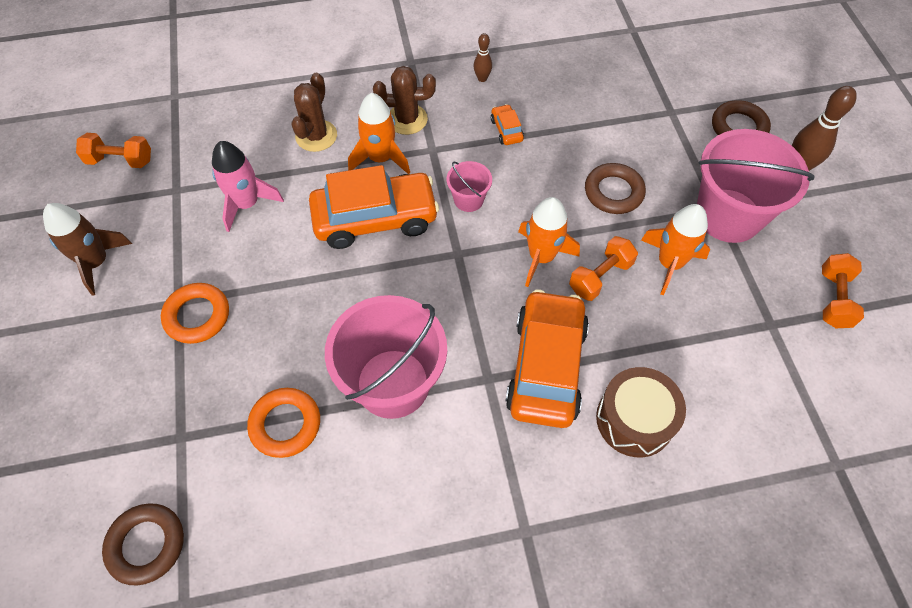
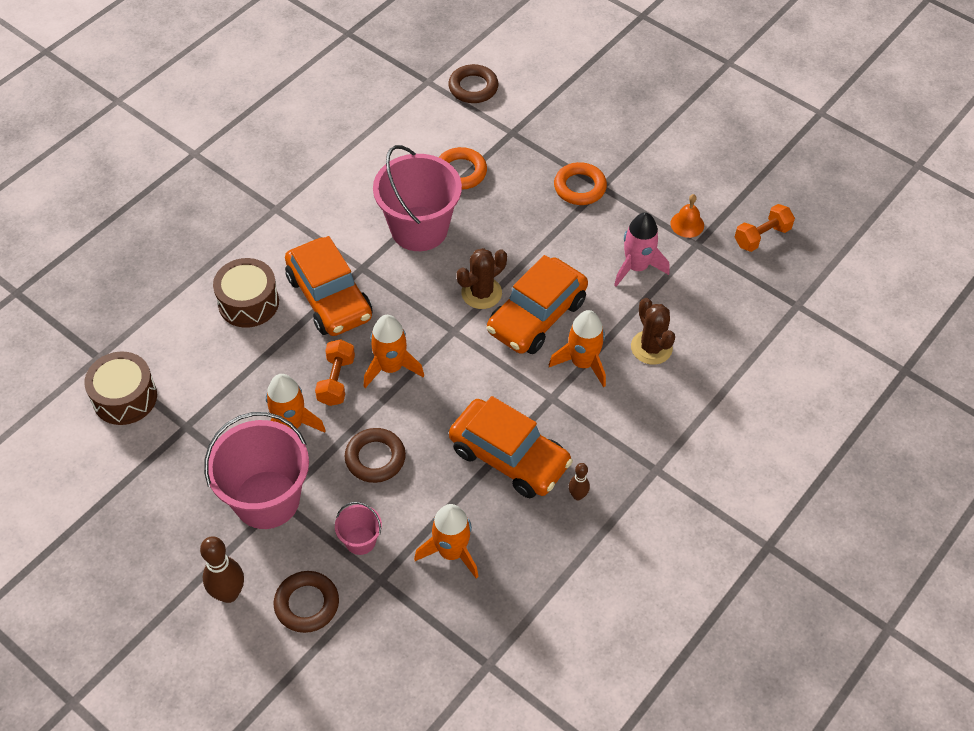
camera: 140 degrees right, 5 degrees down
brown rocket [43,203,132,296] -> none
brown cactus [373,66,436,135] -> brown cactus moved to [457,248,507,309]
pink bucket [447,161,492,212] -> pink bucket moved to [335,502,382,555]
orange car [491,104,524,145] -> orange car [449,396,573,498], size x2.41
orange dumbbell [822,253,864,328] -> none
none -> brown drum [84,352,157,425]
none -> orange rocket [414,504,479,579]
none -> orange bell [670,194,704,238]

